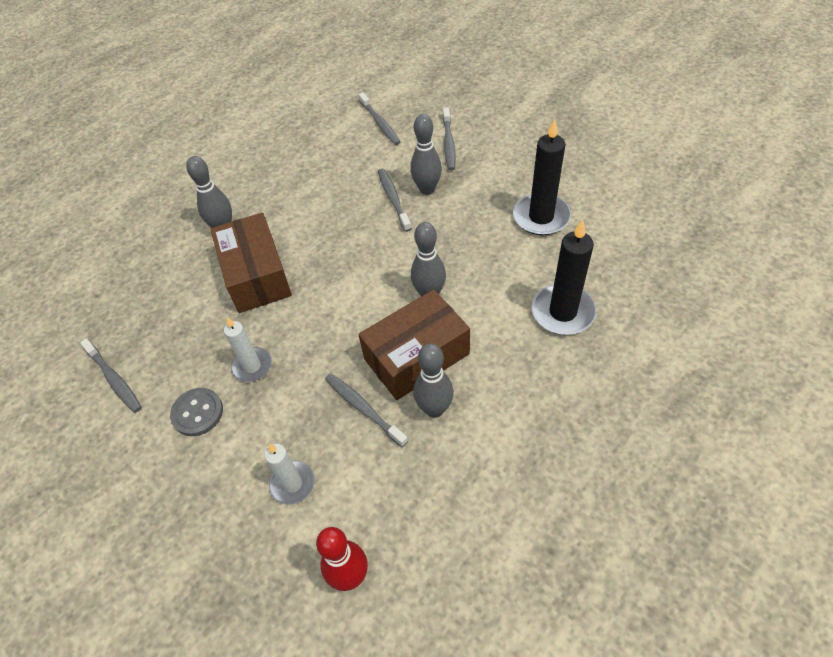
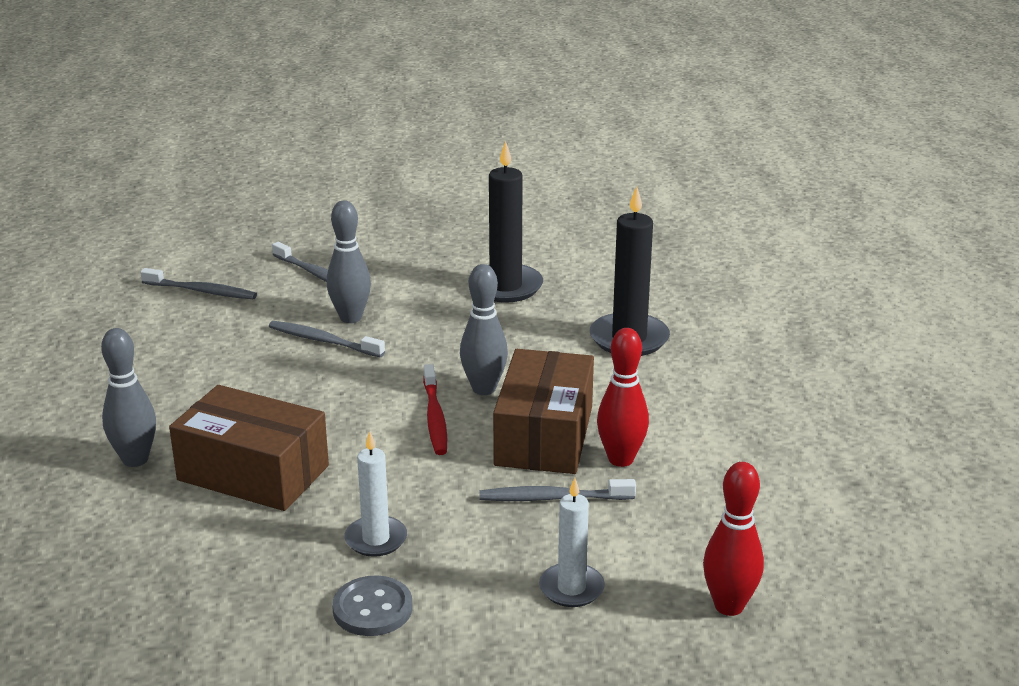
camera: 50 degrees left, 25 degrees down
grey toothbrush [80,338,142,413] -> none
grey bowling pin [413,343,454,418] -> red bowling pin [597,328,649,467]
none -> red toothbrush [423,364,447,455]

